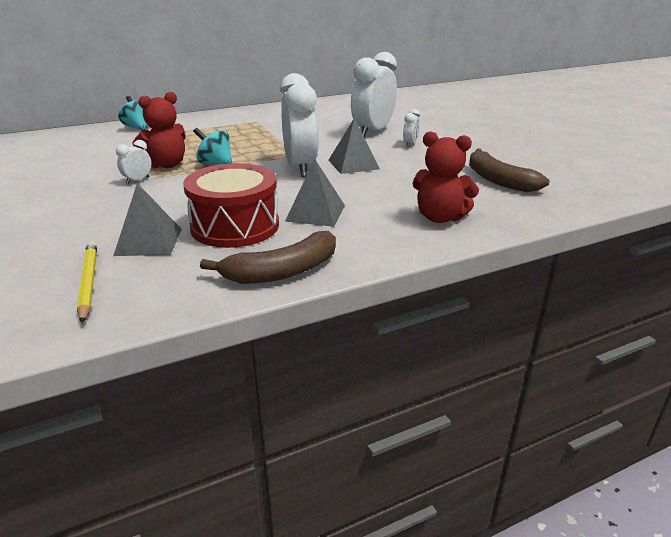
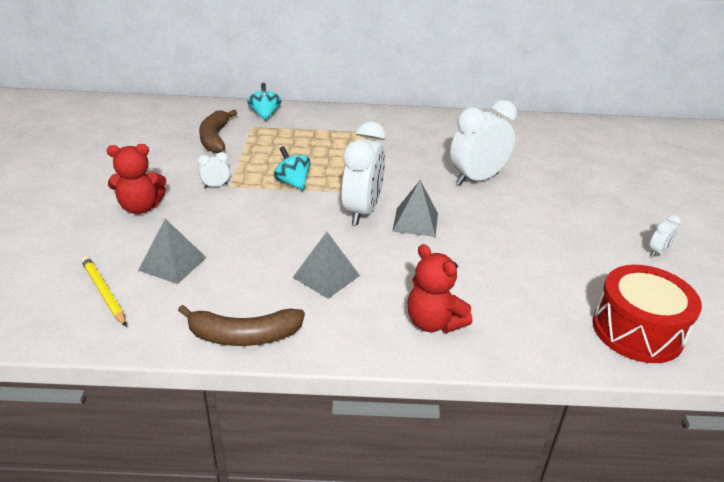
camera: 25 degrees right, 5 degrees up
yellow pencil [77,241,97,323] -> yellow pencil turned 45 degrees counterclockwise [81,256,126,326]
red teddy bear [132,92,186,168] -> red teddy bear moved to [107,144,166,214]
red drum [183,163,279,248] -> red drum moved to [592,265,702,363]
white clock [403,109,420,148] -> white clock moved to [649,215,681,257]
brown banana [469,149,549,192] -> brown banana moved to [199,110,237,153]

